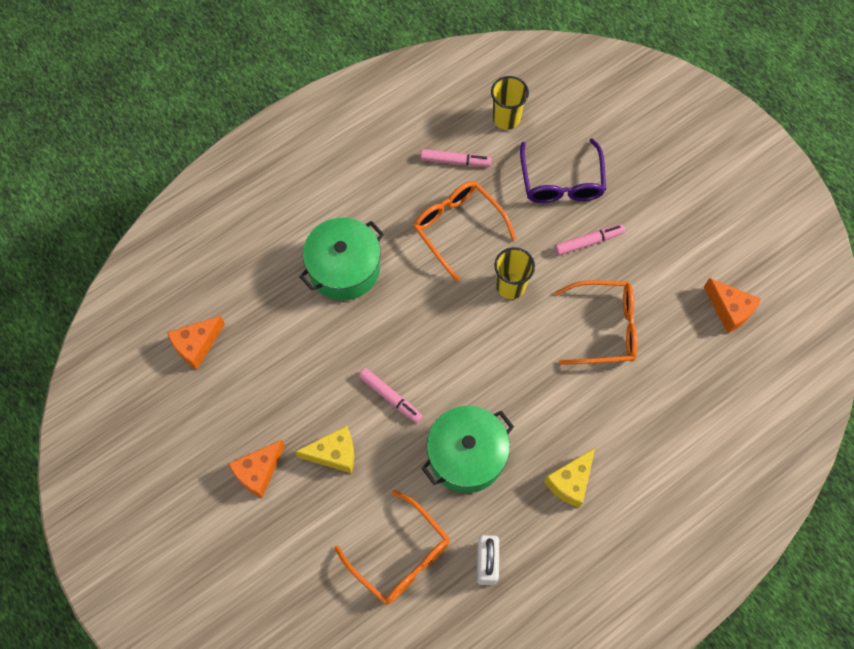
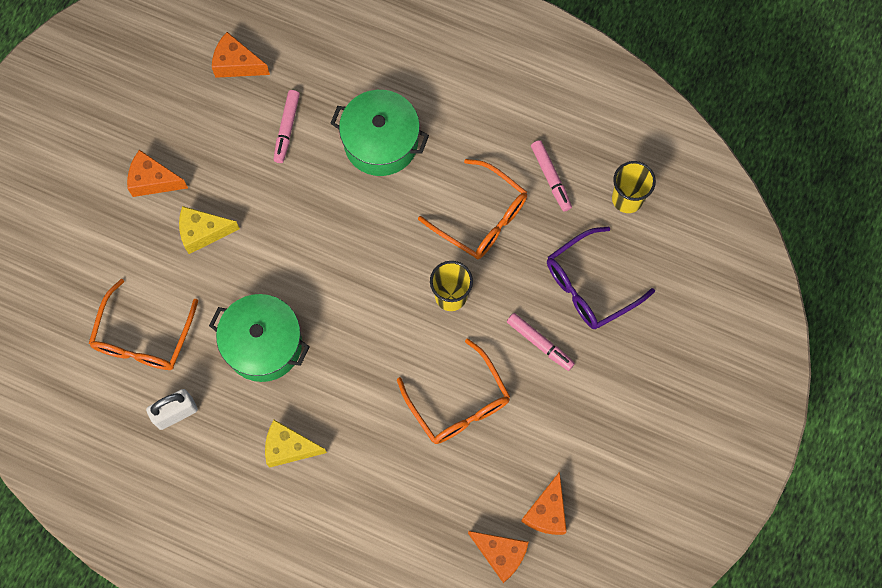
camera: 60 degrees right, 5 degrees up
yellow cheese [295,426,354,473] -> yellow cheese turned 120 degrees clockwise [179,206,240,254]
pink marker [359,368,423,423] -> pink marker moved to [273,90,300,163]
orange glasses [413,181,516,282] -> orange glasses turned 105 degrees clockwise [418,159,527,259]
none -> orange cheese [468,531,529,583]

